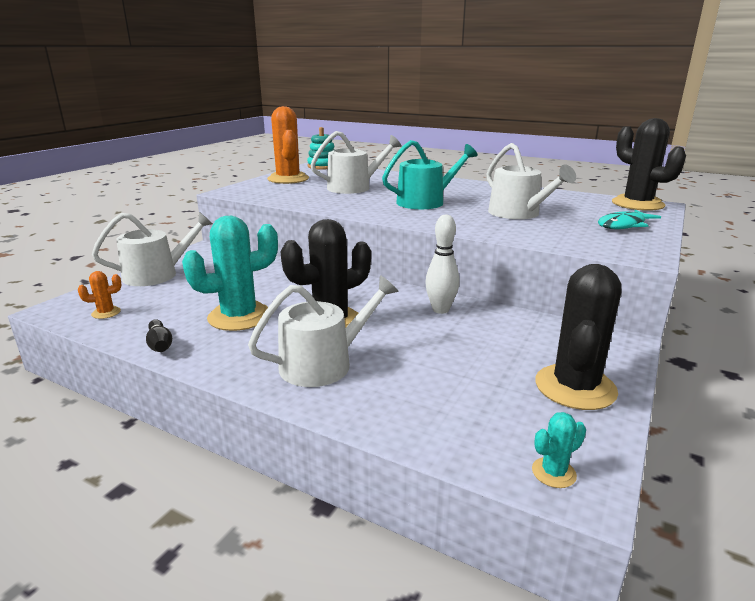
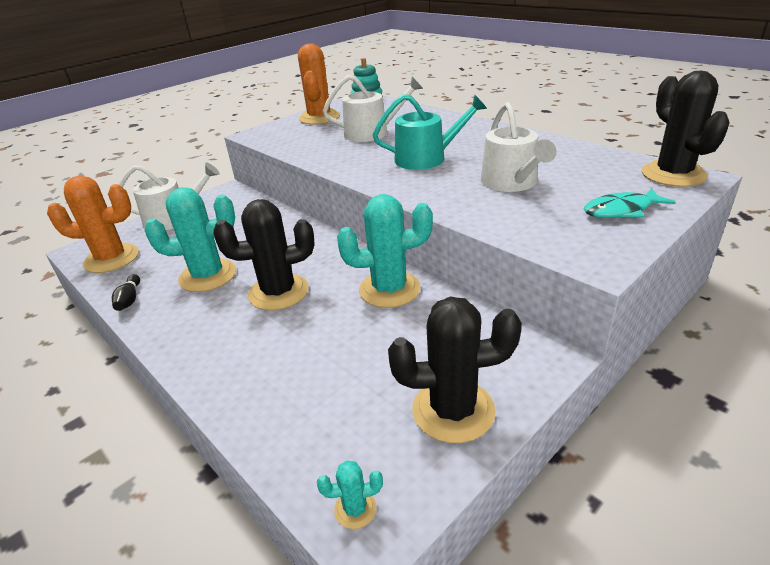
camera: 20 degrees right, 10 degrees up
orange cactus [78,271,121,319] -> orange cactus [47,176,139,273], size x2.28
white watering can [248,275,399,387] -> none
white bowling pin [425,215,460,314] -> turquoise cactus [337,194,433,308]
black cactus [535,264,622,410] -> black cactus turned 45 degrees clockwise [388,296,522,443]

